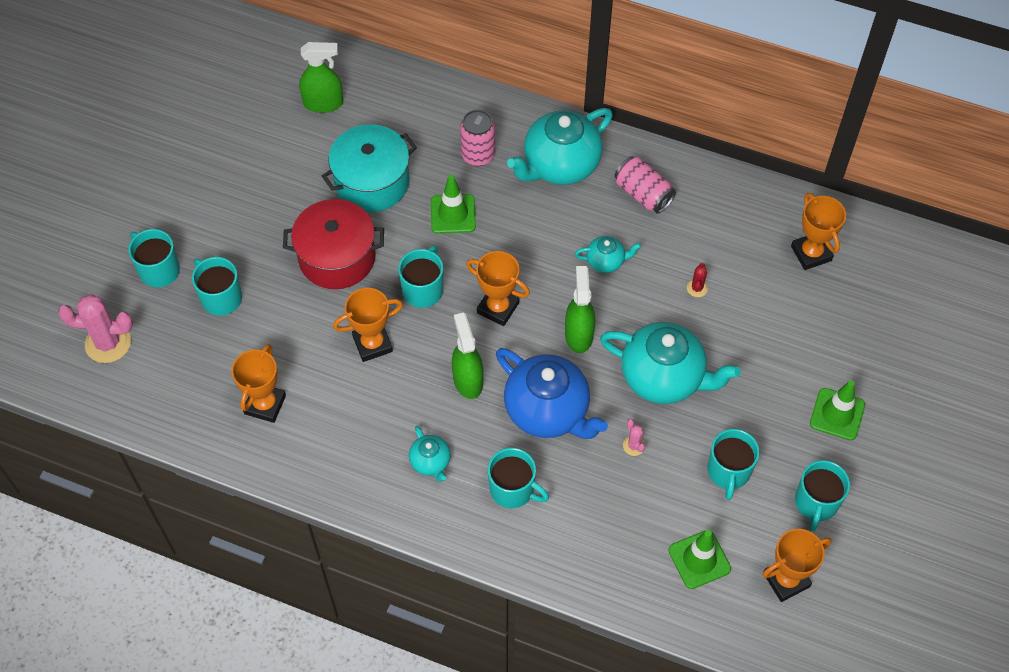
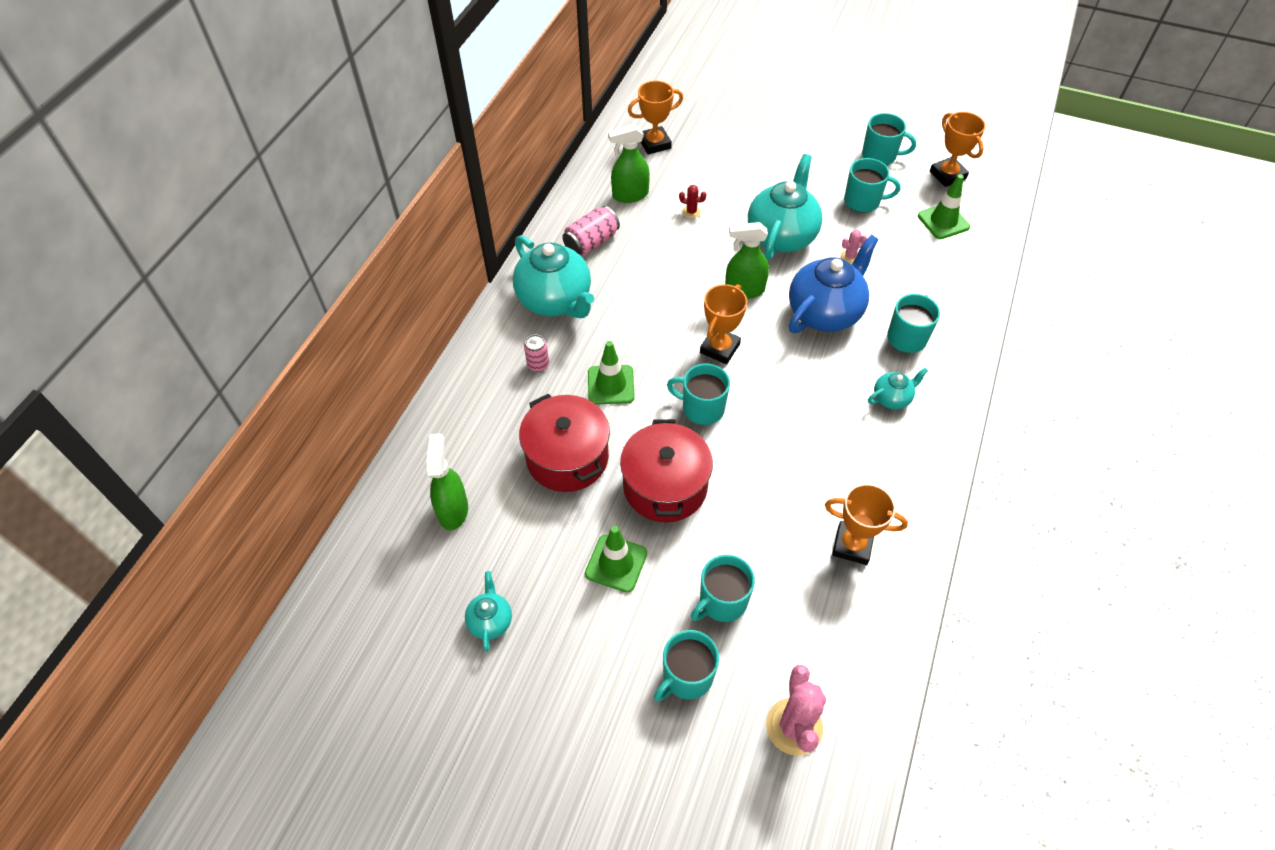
camera: 90 degrees left, 5 degrees down
turquoise pot [322,124,417,212] -> red pot [519,393,610,492]
orange trophy [333,288,403,362] -> none
green spray bottle [452,313,484,399] -> green spray bottle moved to [608,125,650,203]
pink can [460,110,495,166] -> pink can [524,335,549,372], size x0.63
turquoise teapot [575,236,641,273] -> turquoise teapot moved to [465,571,512,652]
green traffic cone [810,380,865,440] -> green traffic cone moved to [585,526,647,593]

